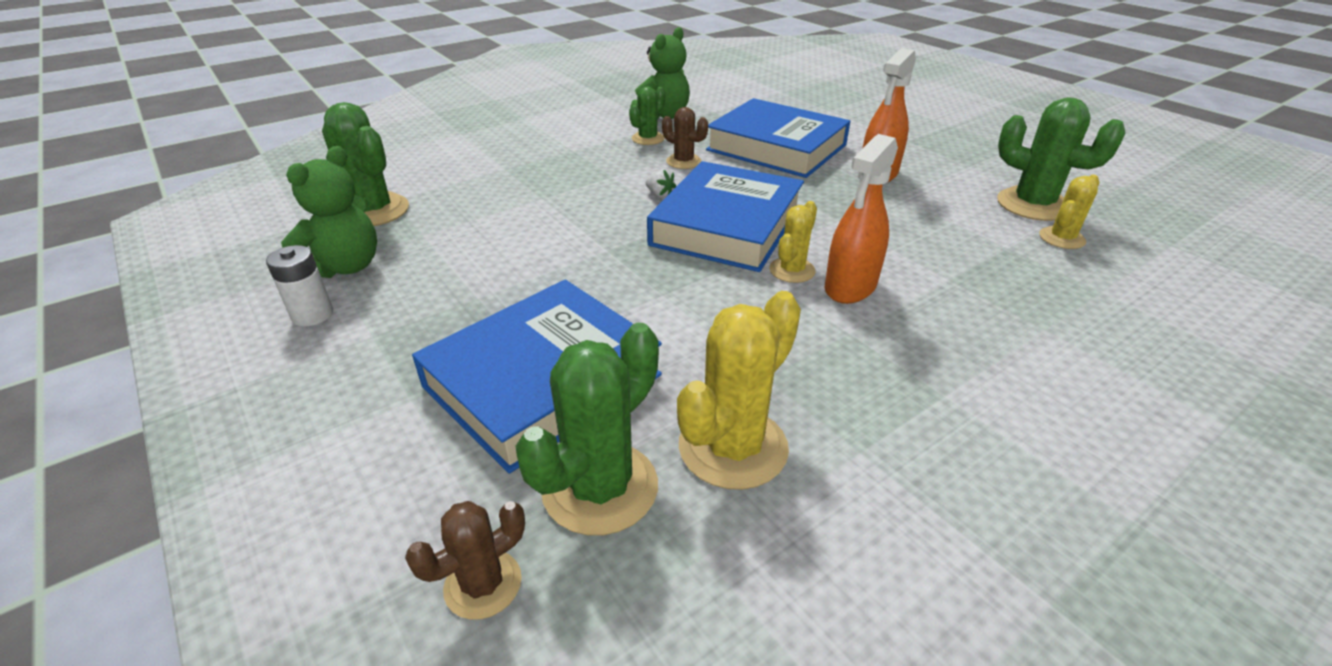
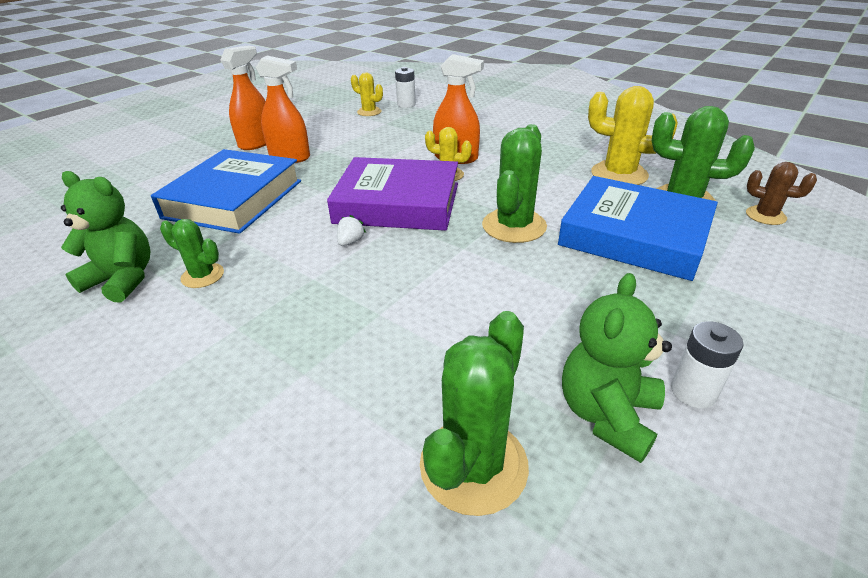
camera: 105 degrees left, 0 degrees up
green teddy bear [281,146,377,278] -> green teddy bear turned 75 degrees counterclockwise [562,273,672,463]
blue book [647,161,804,272] -> purple book [327,157,458,231]
brown cactus [662,107,708,169] -> none
green cactus [997,97,1125,221] -> green cactus moved to [482,124,547,243]
none -> orange spray bottle [220,45,266,150]
none -> white battery [395,67,416,108]

